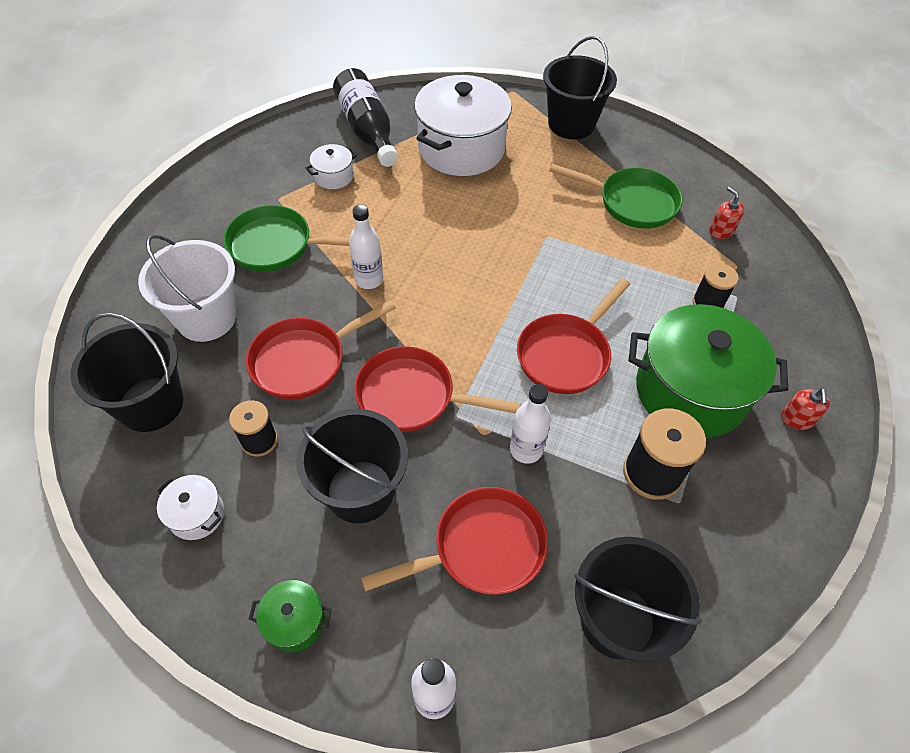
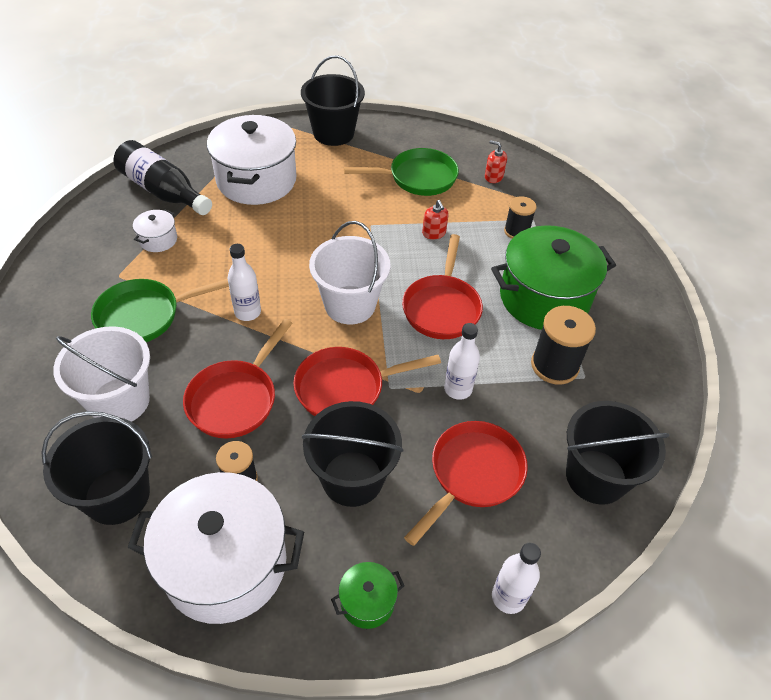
camera: 30 degrees left, 5 degrees down
white pot [157,475,224,540] -> white pot [127,472,304,624], size x2.30
red soap dispenser [781,388,830,430] -> red soap dispenser moved to [422,200,448,239]
none -> white bucket [309,221,390,324]

